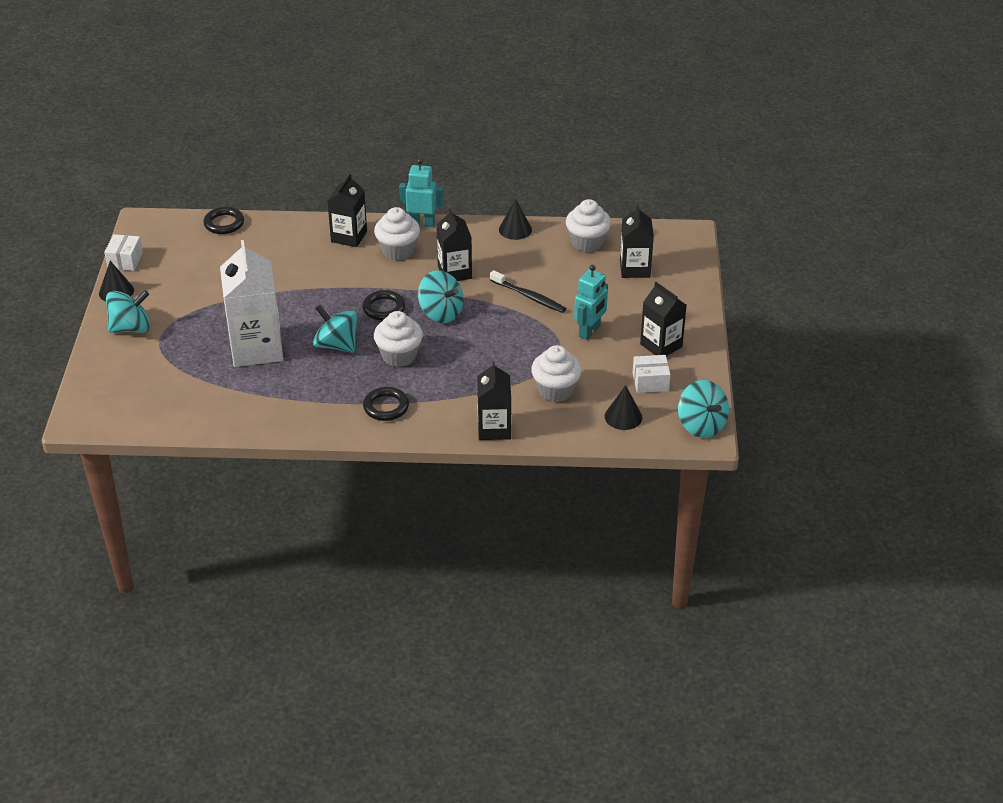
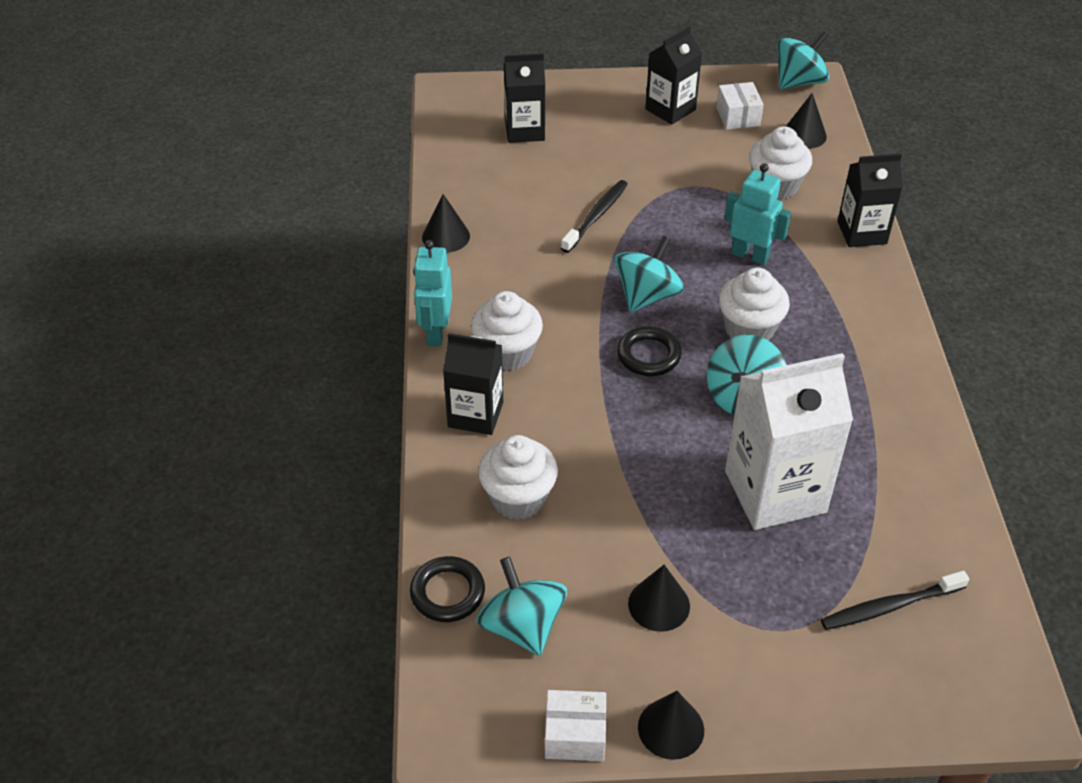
camera: 95 degrees left, 5 degrees up
turquoise spinning top [106,291,150,333] -> turquoise spinning top moved to [476,557,567,656]
black ring [363,387,409,421] -> none
black carton [436,208,472,281] -> none
white cupcake [566,199,611,252] -> white cupcake moved to [478,435,558,520]
turquoise robot [574,265,608,340] -> turquoise robot moved to [724,163,791,265]
none -> black cone [628,565,690,632]
none -> black toothbrush [821,571,969,630]

